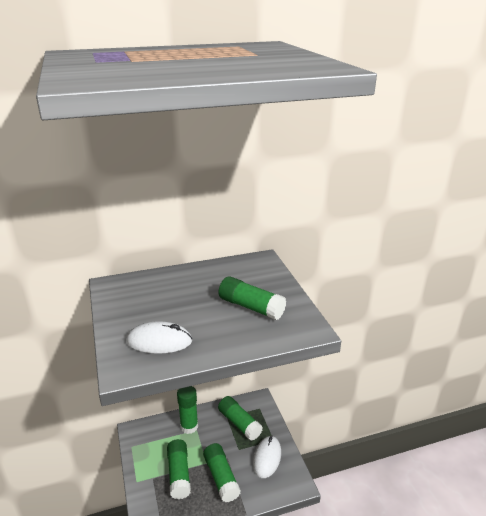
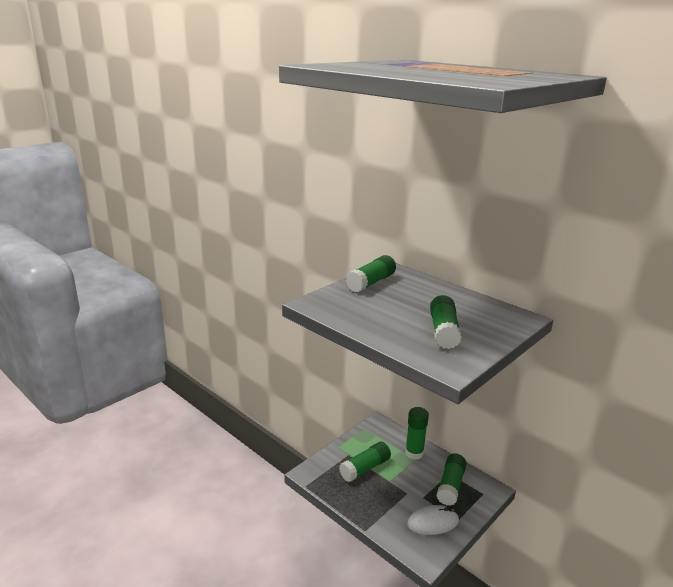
camera: 60 degrees right, 5 degrees down
white mouse [126,321,192,354] -> none
green glue stick [203,443,241,502] -> green glue stick moved to [346,255,396,292]

